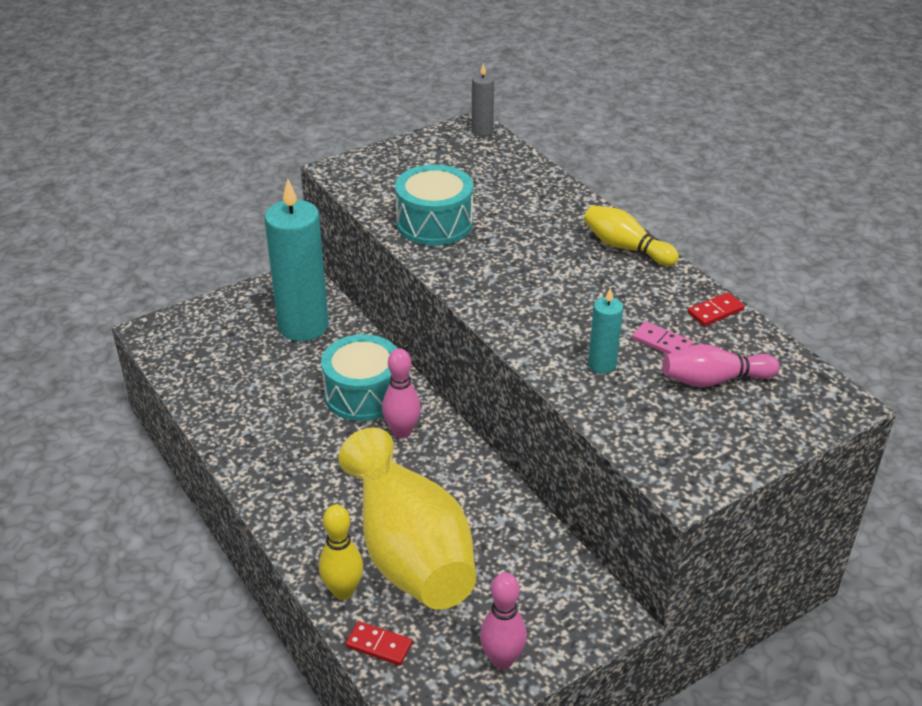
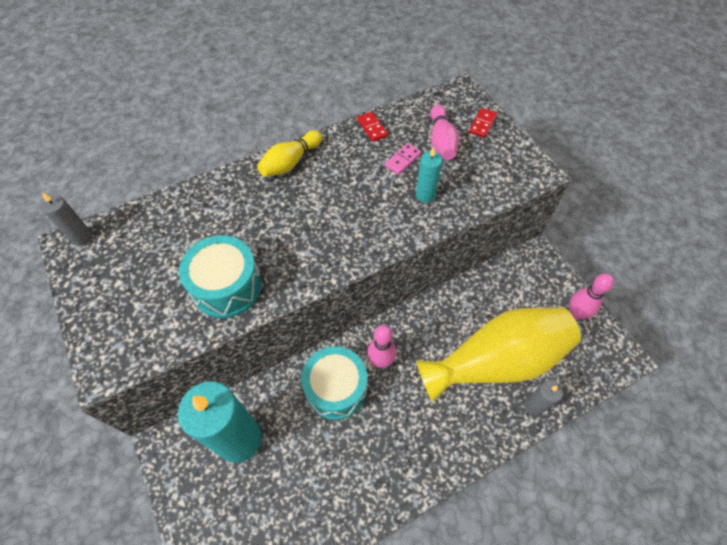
camera: 85 degrees left, 20 degrees up
yellow bowling pin [319,504,363,600] -> grey candle [524,381,563,416]
red domino [346,621,412,666] -> red domino moved to [469,108,497,138]

